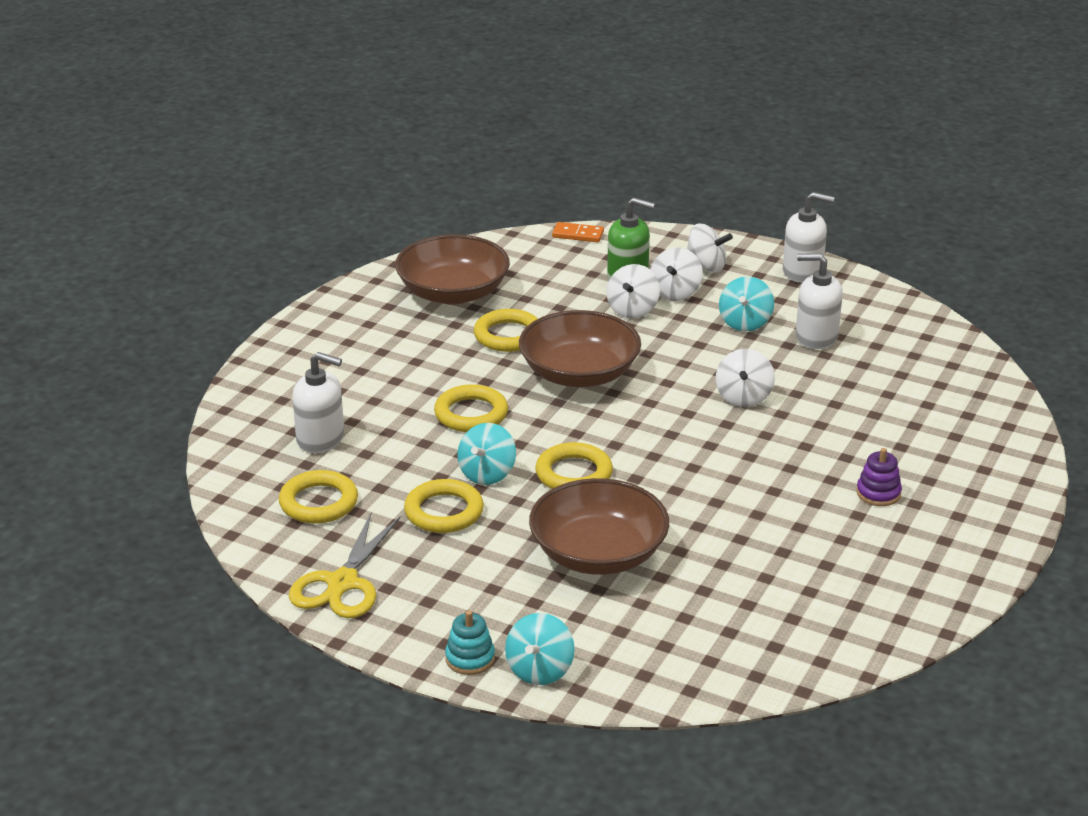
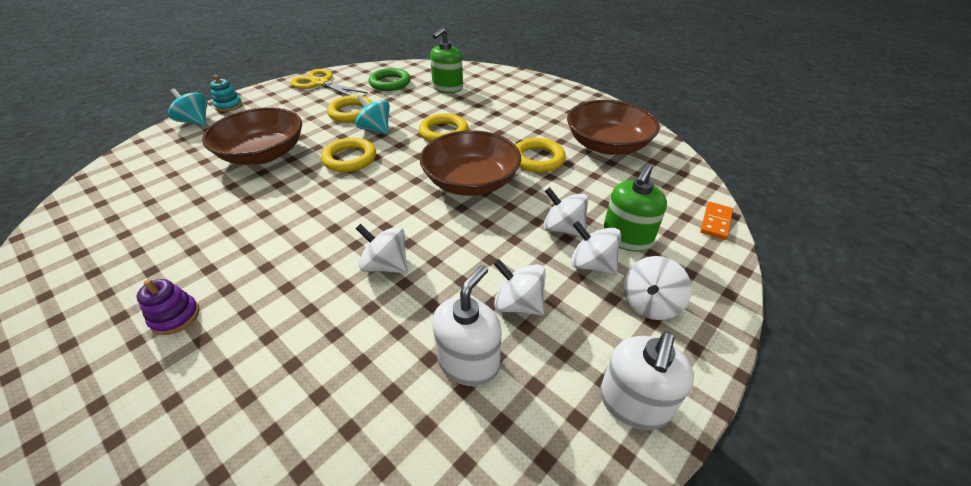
camera: 105 degrees right, 10 degrees up
yellow ring [279,470,358,524] -> green ring [368,68,411,91]
white soap dispenser [292,352,344,453] -> green soap dispenser [430,28,463,93]
turquoise spinning top [719,277,774,332] -> white spinning top [494,259,546,315]

